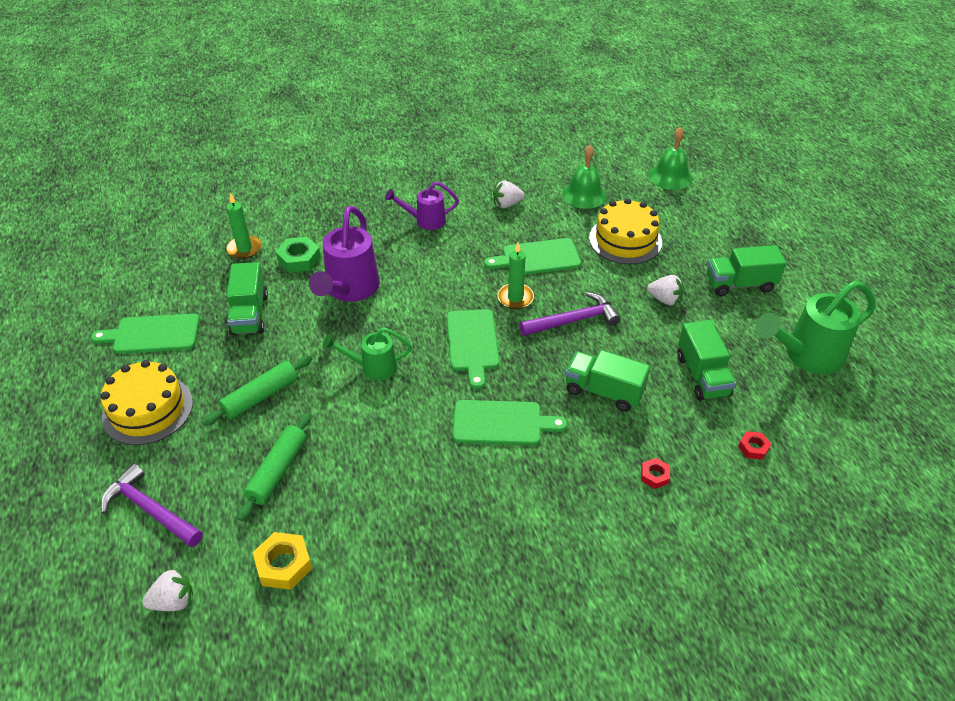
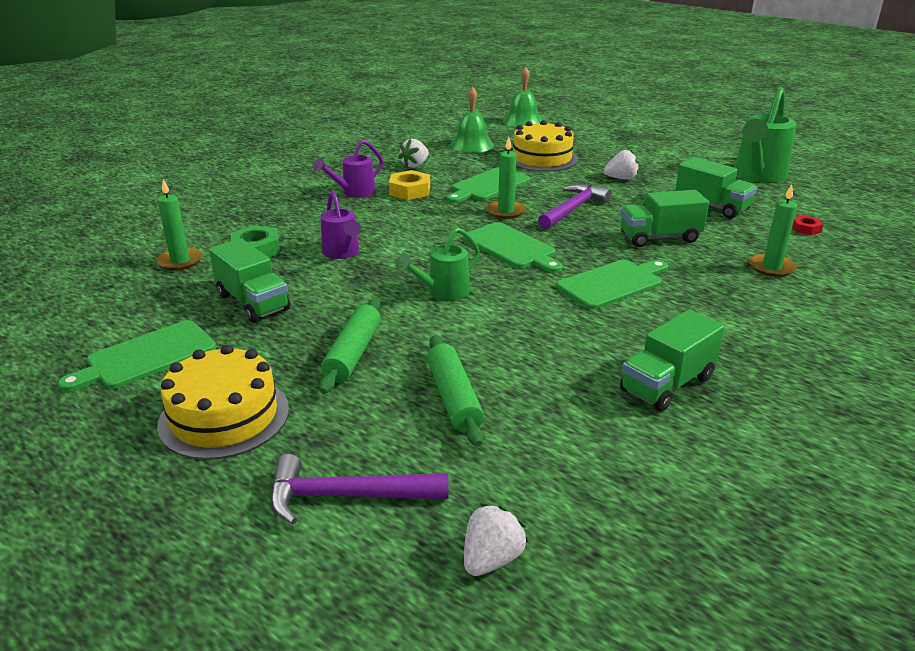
camera: 35 degrees left, 15 degrees down
yellow nut [253,532,312,590] -> yellow nut moved to [389,170,430,200]
purple watering can [309,206,380,302] -> purple watering can [321,191,361,259], size x0.59
red nut [641,458,670,489] -> green candle [749,184,797,277]
green truck [707,245,786,296] -> green truck moved to [620,310,725,411]

